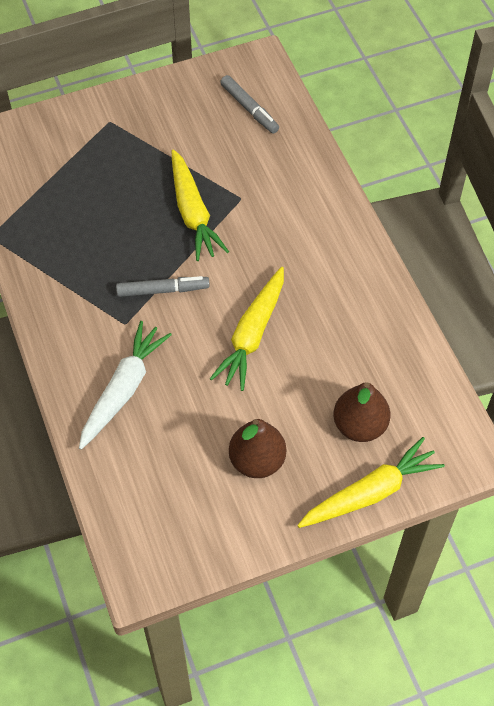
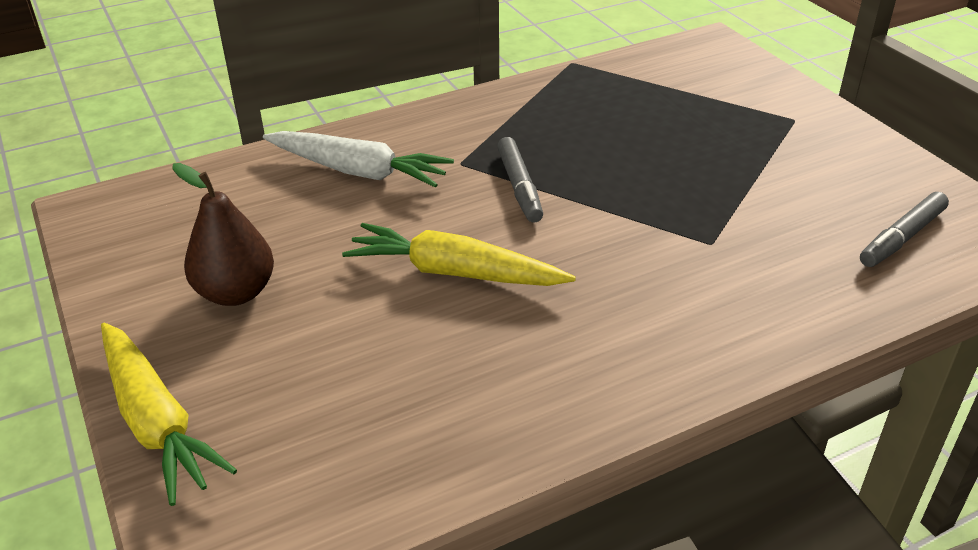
camera: 85 degrees right, 20 degrees down
yellow carrot [172,149,229,261] -> none
brown pear [333,382,391,442] -> none

